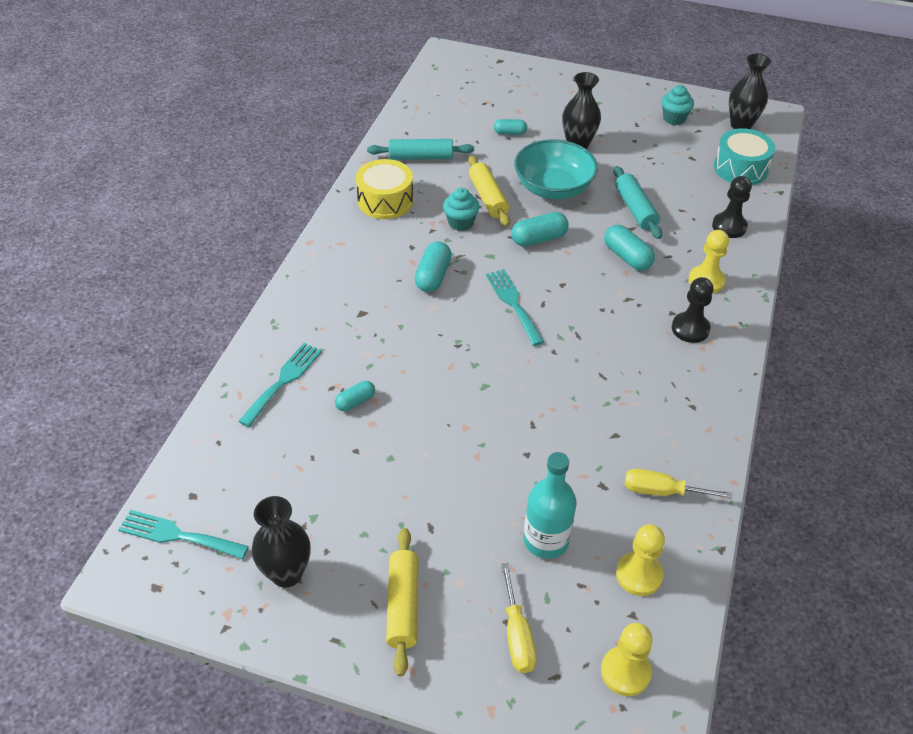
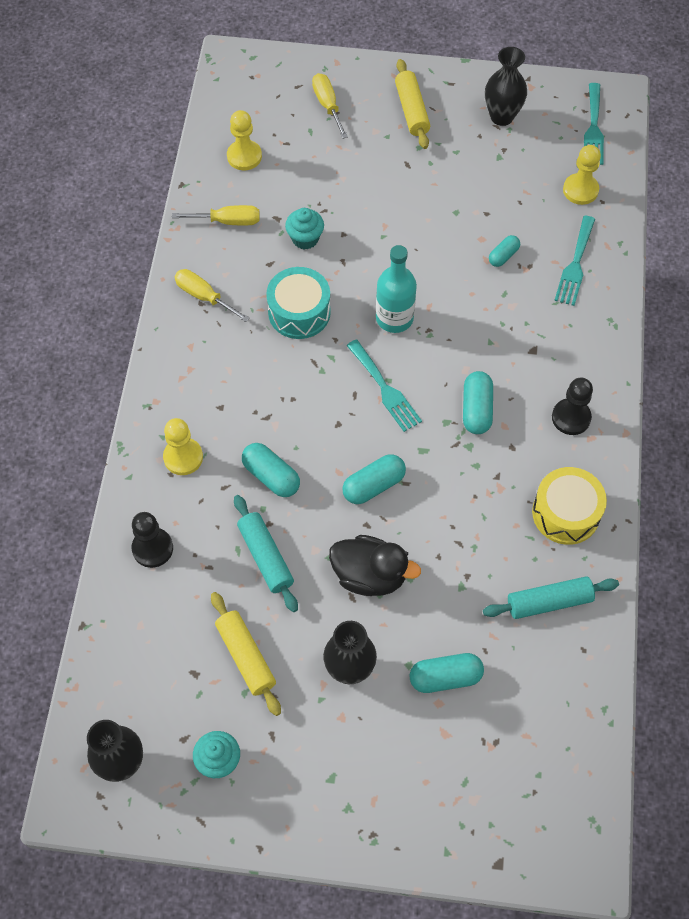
camera: 170 degrees right, 15 degrees up
turquoise fork [118,510,249,559] -> turquoise fork turned 90 degrees clockwise [584,83,604,165]
turquoise cupcake [443,188,480,231] -> turquoise cupcake moved to [285,208,324,250]
yellow rolling pin [468,156,510,226] -> yellow rolling pin moved to [211,592,281,716]
turquoise capsule [494,119,527,135] -> turquoise capsule [410,653,484,693], size x1.59
turquoise bowl [514,139,598,200] -> black duck [329,535,421,596]
turquoise bottle [523,452,576,559] -> turquoise bottle moved to [376,245,417,333]
yellow pawn [601,623,653,696] -> yellow pawn moved to [563,145,601,205]
black pawn [672,277,714,343] -> black pawn moved to [552,378,593,435]
turquoise drum [714,128,775,185] -> turquoise drum moved to [266,267,331,339]
none -> yellow screwdriver [174,269,250,322]

